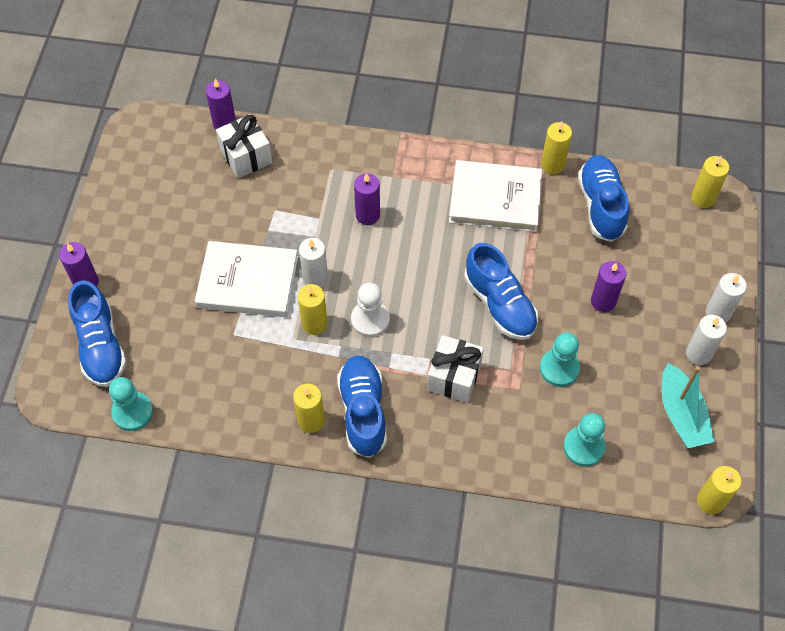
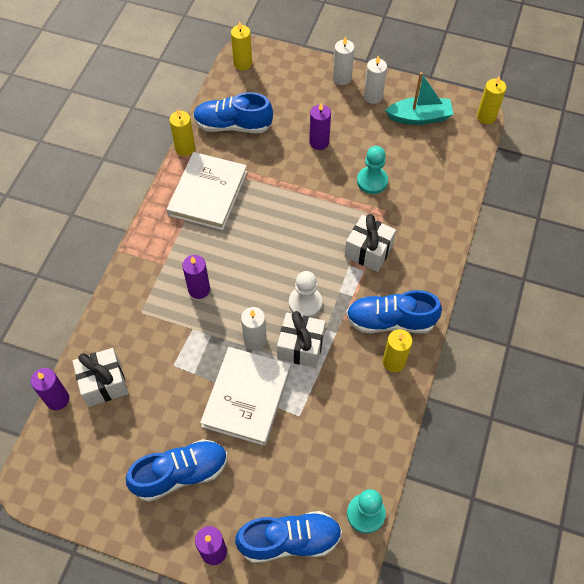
camera: 80 degrees left, 0 degrees up
yellow candle [298,284,328,335] -> white gift [277,311,326,368]
blue shoe [464,243,538,340] -> blue shoe moved to [126,439,228,502]
turquoise pawn [563,413,605,467] -> none

